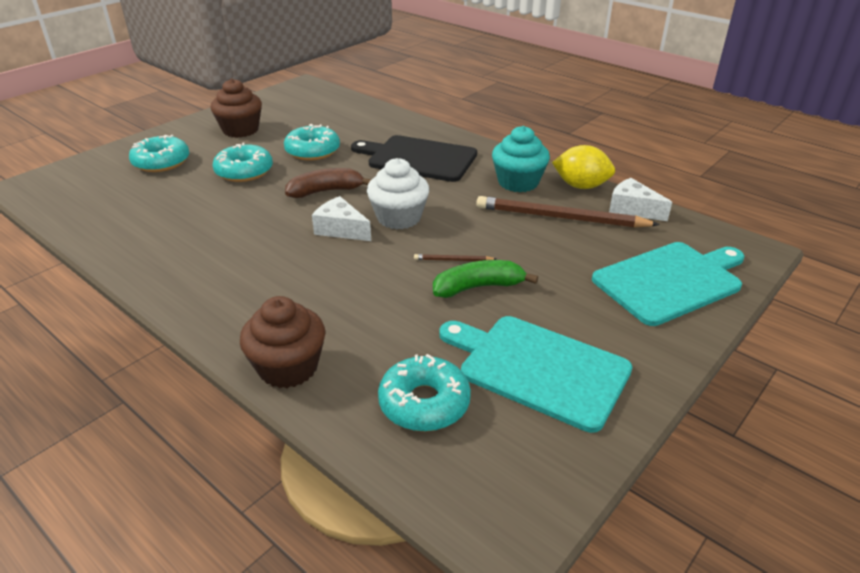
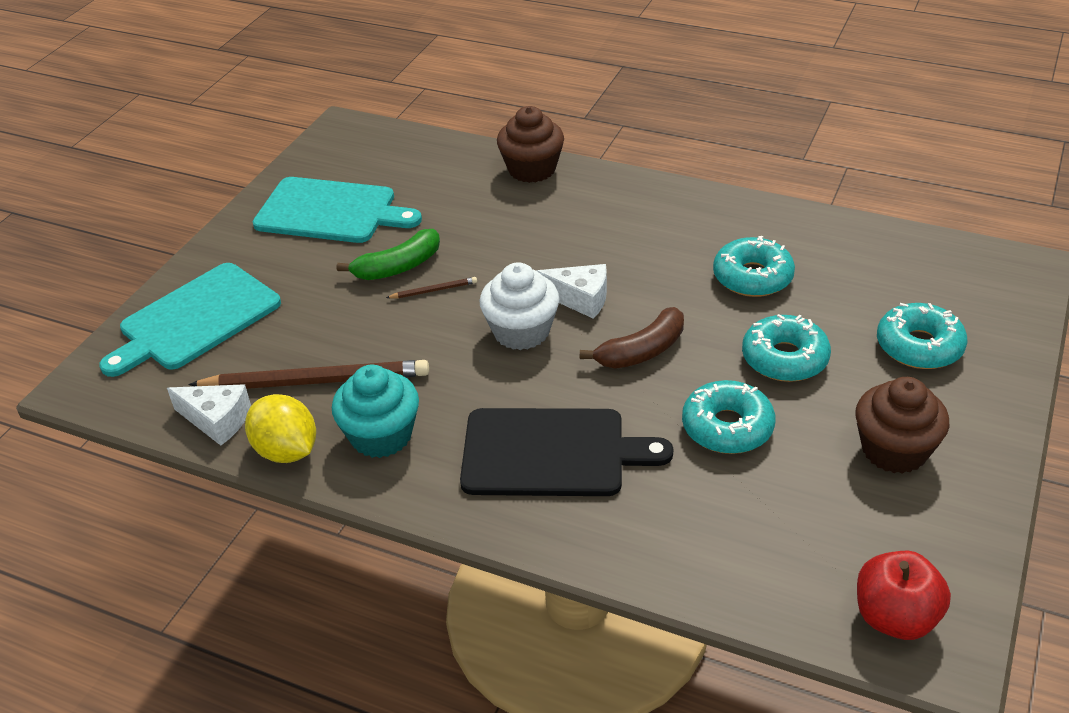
camera: 165 degrees right, 5 degrees up
turquoise donut [378,354,471,431] -> turquoise donut moved to [713,236,795,297]
yellow lemon [552,145,615,189] -> yellow lemon turned 45 degrees clockwise [245,394,316,463]
none -> red apple [857,551,951,640]

